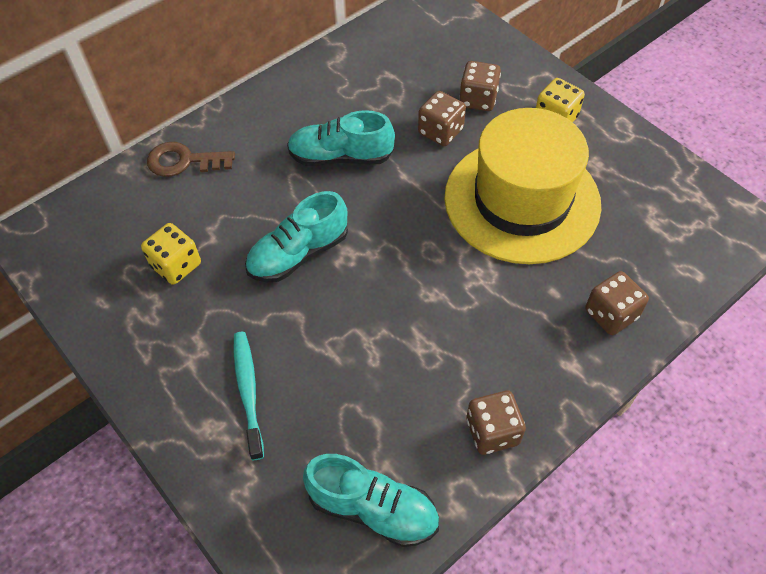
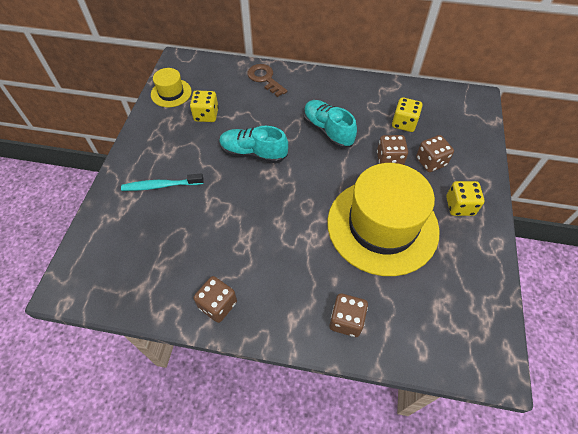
camera: 50 degrees right, 0 degrees up
turquoise toothbrush [234,332,264,460] -> turquoise toothbrush turned 135 degrees counterclockwise [121,173,204,191]
turquoise shoe [303,454,439,547] -> none
none -> yellow hat [151,68,192,107]
none -> yellow dice [392,97,423,132]

